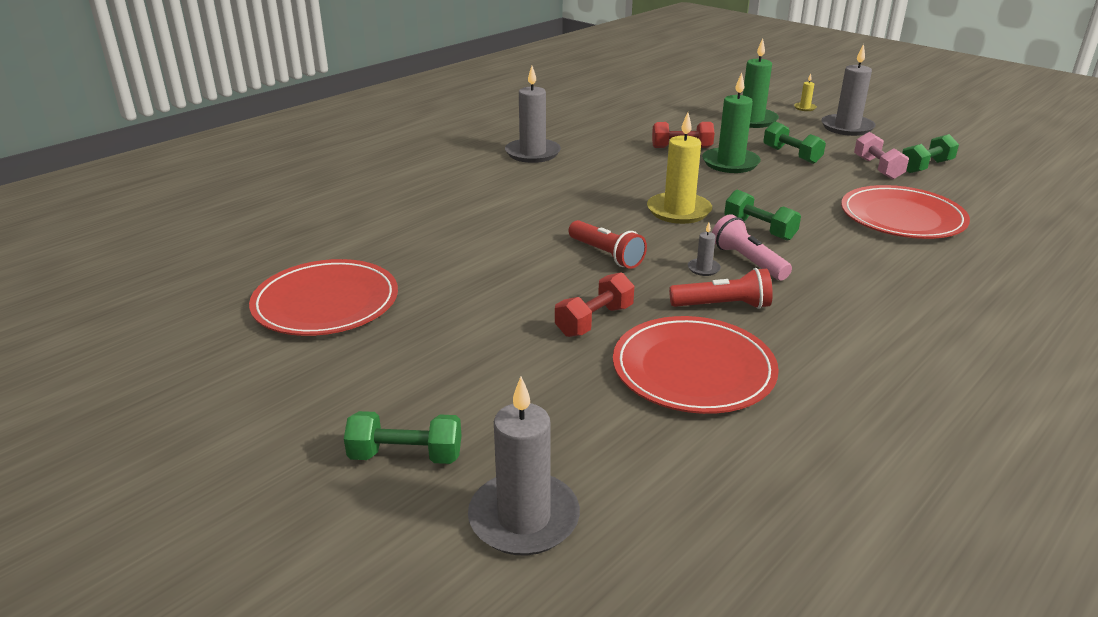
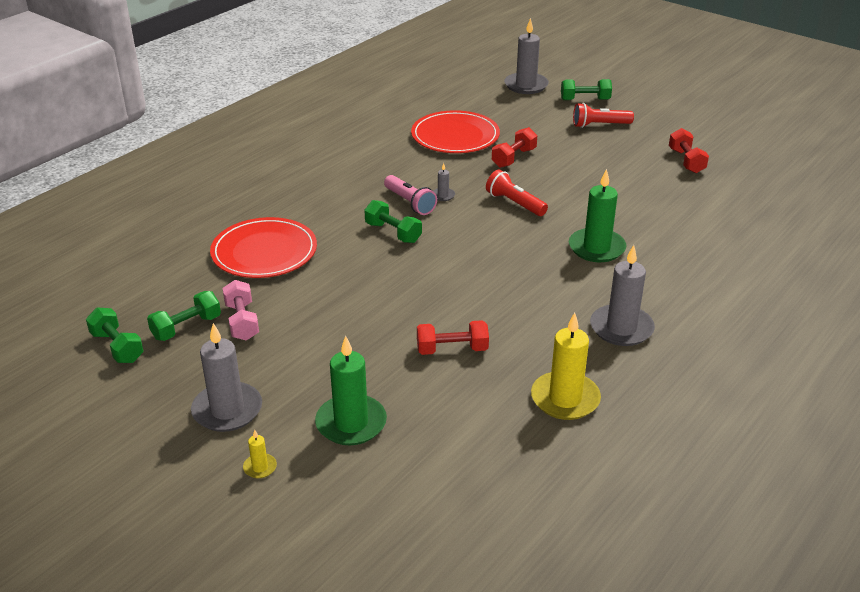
camera: 175 degrees right, 5 degrees up
red plate [249,259,398,336] -> red dumbbell [669,128,709,173]
yellow candle [647,112,712,224] -> yellow candle moved to [531,312,601,420]
red flashlight [669,268,773,309] -> red flashlight moved to [573,103,634,128]
green candle [702,73,761,173] -> green candle moved to [569,169,626,262]
green dumbbell [763,121,826,164] -> green dumbbell moved to [86,308,144,363]

